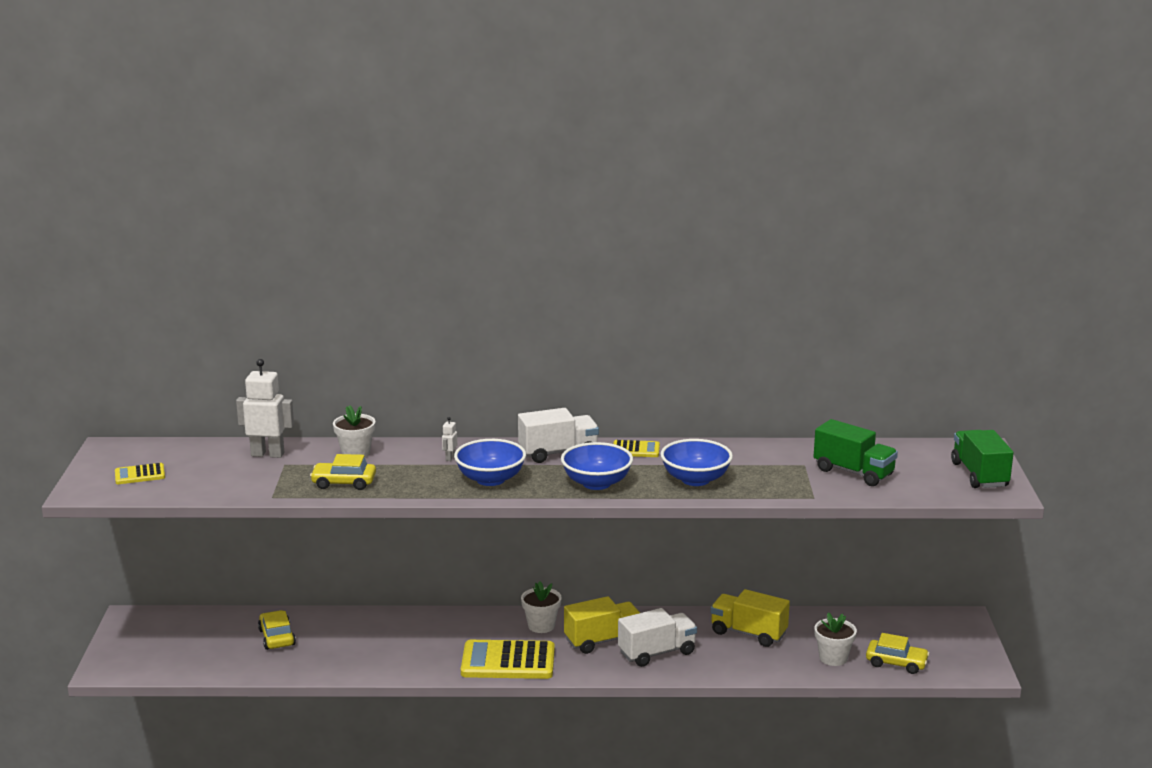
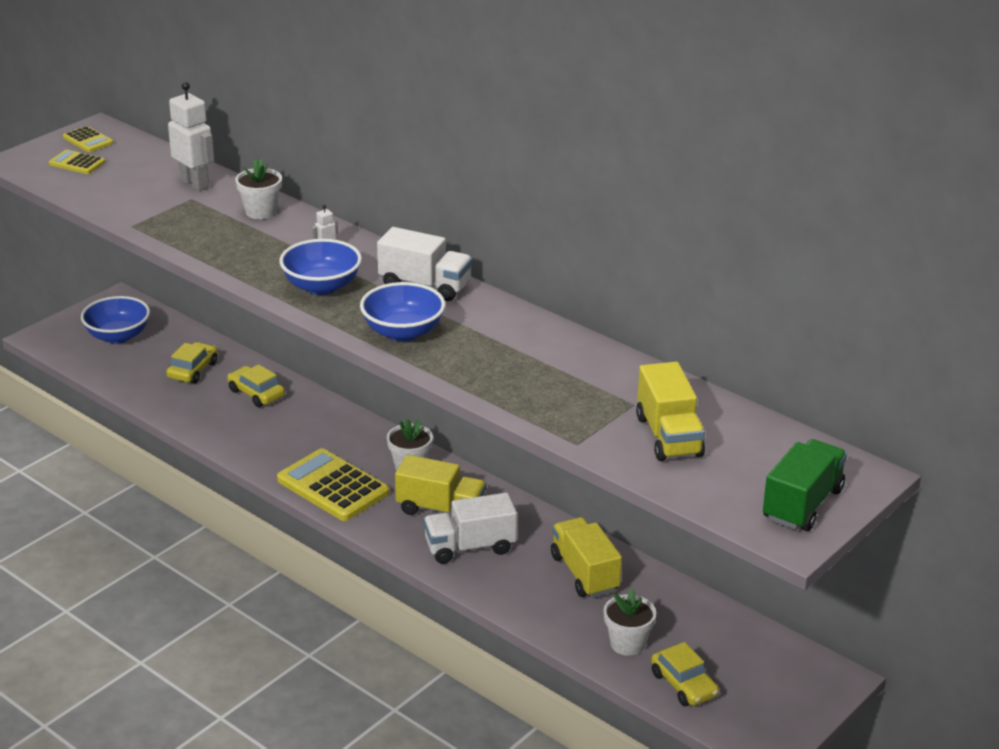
camera: 40 degrees right, 10 degrees up
yellow car [310,454,376,490] -> yellow car moved to [227,364,285,407]
yellow calculator [614,440,660,457] -> yellow calculator moved to [63,126,113,152]
white truck [618,608,697,667] -> white truck turned 150 degrees clockwise [423,492,517,564]
blue bowl [660,439,733,486] -> blue bowl moved to [81,296,150,344]
green truck [814,419,898,486] -> yellow truck [636,362,705,461]

